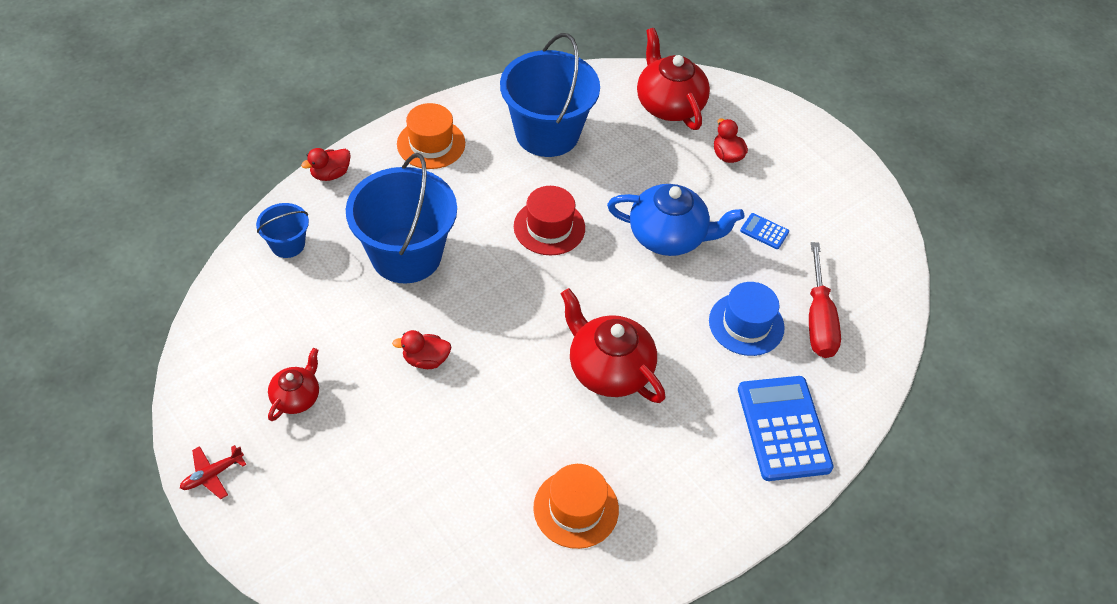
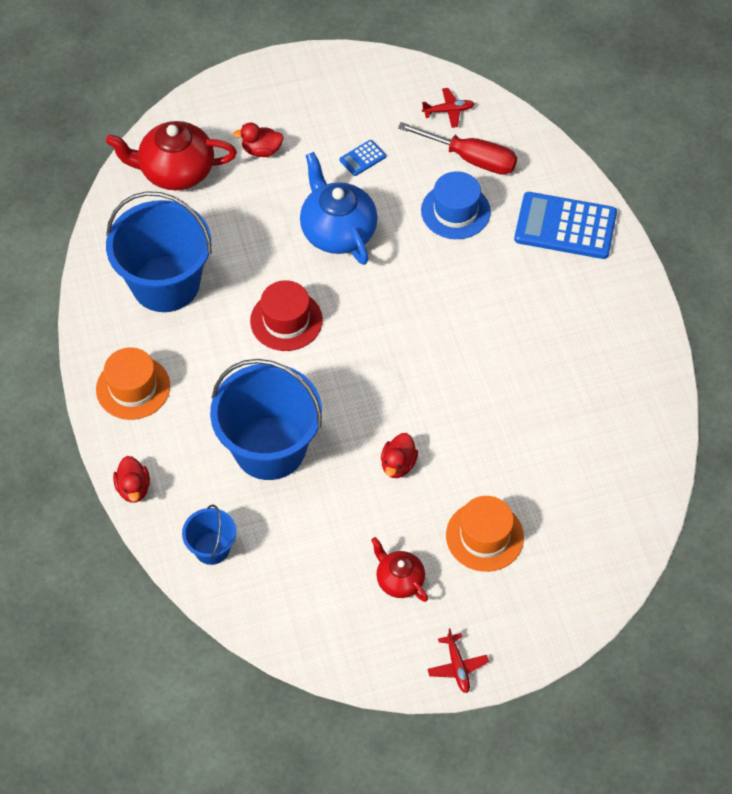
camera: 65 degrees left, 5 degrees up
orange hat [533,464,619,549] -> orange hat moved to [446,496,524,572]
red teapot [560,288,665,403] -> none
blue teapot [607,184,744,256] -> blue teapot turned 60 degrees counterclockwise [300,152,378,265]
none -> red plane [422,88,474,128]

